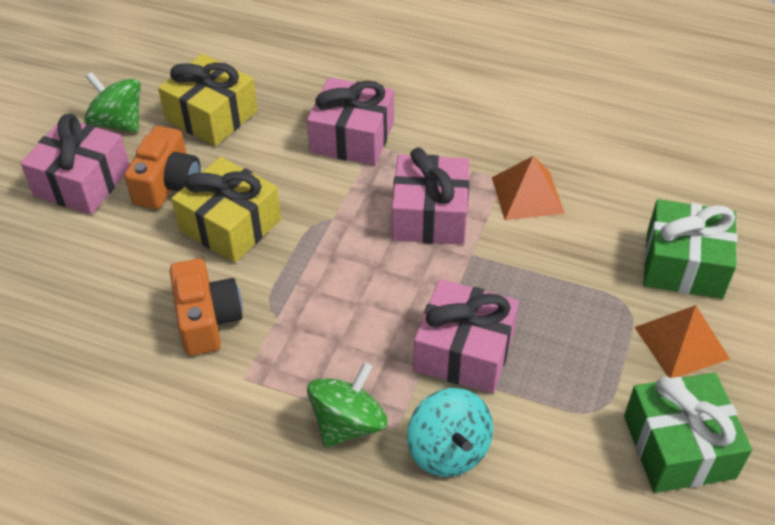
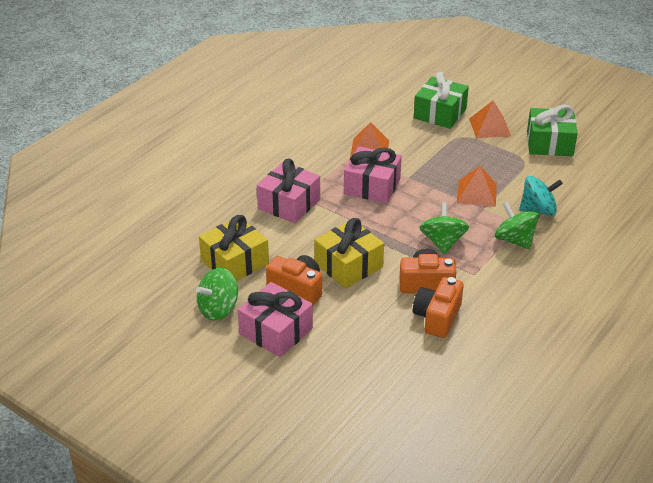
camera: 75 degrees left, 10 degrees down
pink gift [413,279,519,394] -> orange pyramid [457,166,497,207]
none -> orange camera [413,277,464,338]
none -> green spinning top [420,202,469,254]

